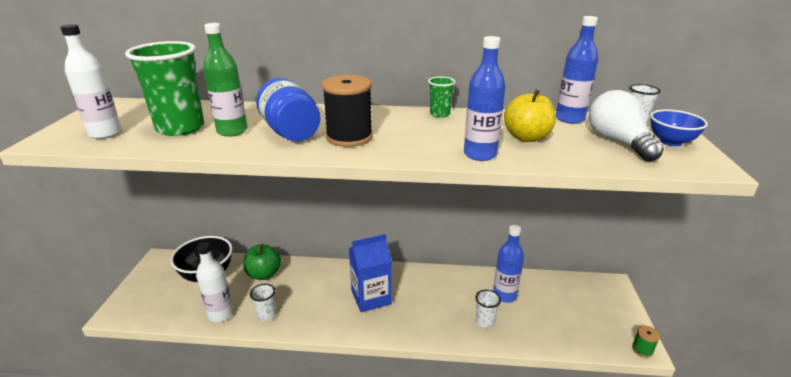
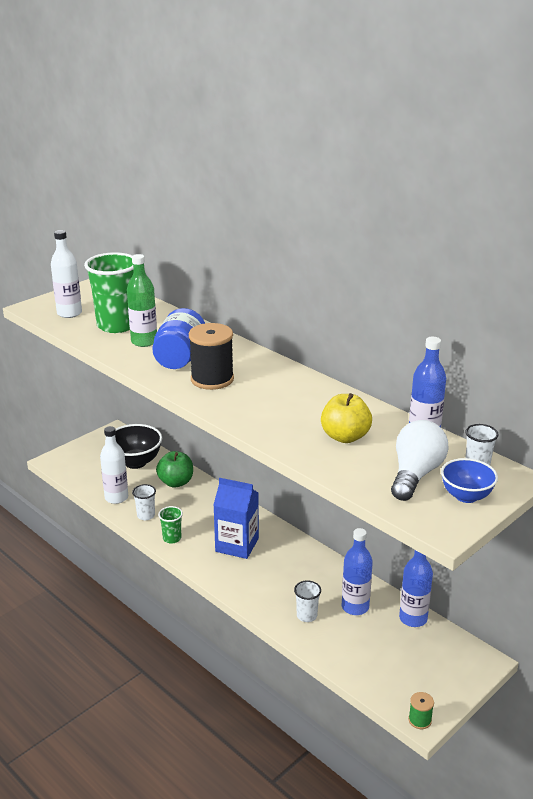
camera: 40 degrees right, 0 degrees up
green cup [428,77,455,118] -> green cup moved to [158,506,183,544]
blue bottle [464,36,506,161] -> blue bottle moved to [399,550,433,627]

